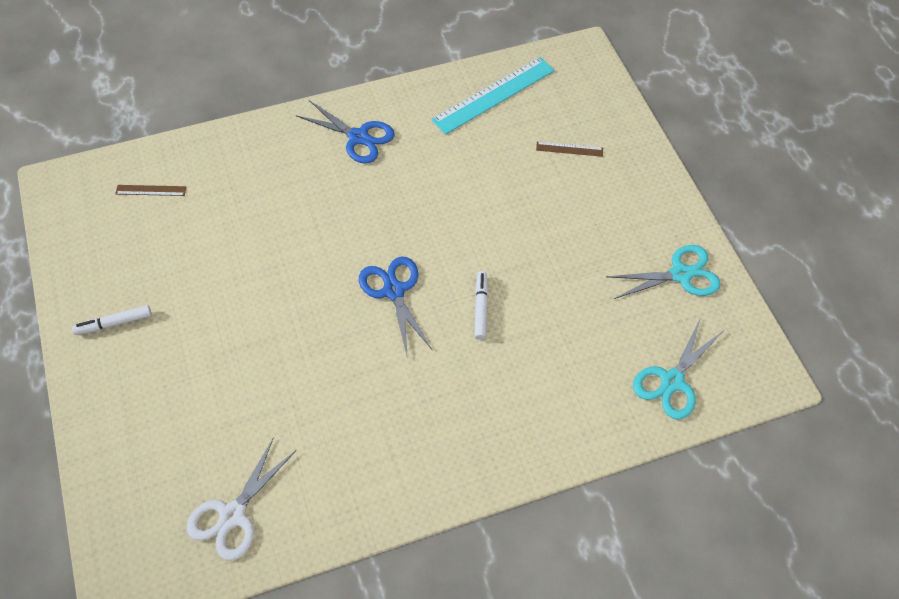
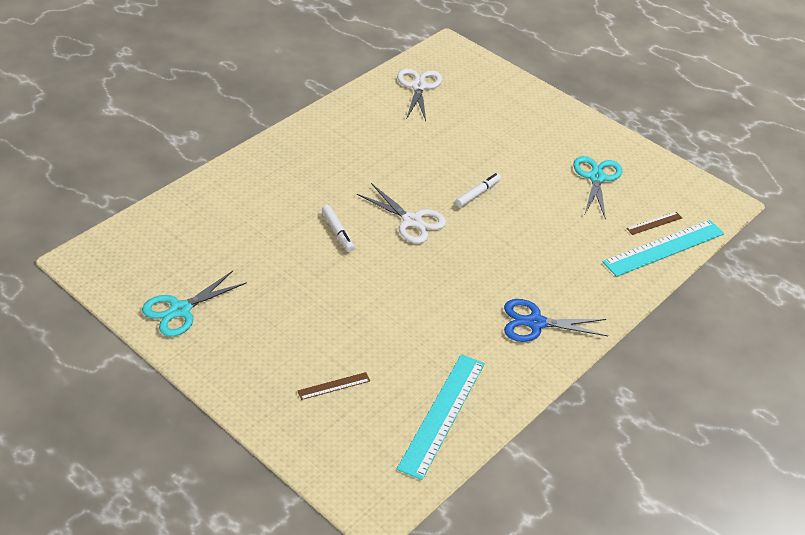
camera: 150 degrees right, 15 degrees down
white marker [72,305,151,335] -> white marker moved to [455,173,501,207]
blue scissors [359,256,432,358] -> white scissors [357,183,446,244]
turquoise scissors [633,320,723,420] -> turquoise scissors moved to [573,156,622,220]
none -> turquoise ruler [602,220,724,277]

